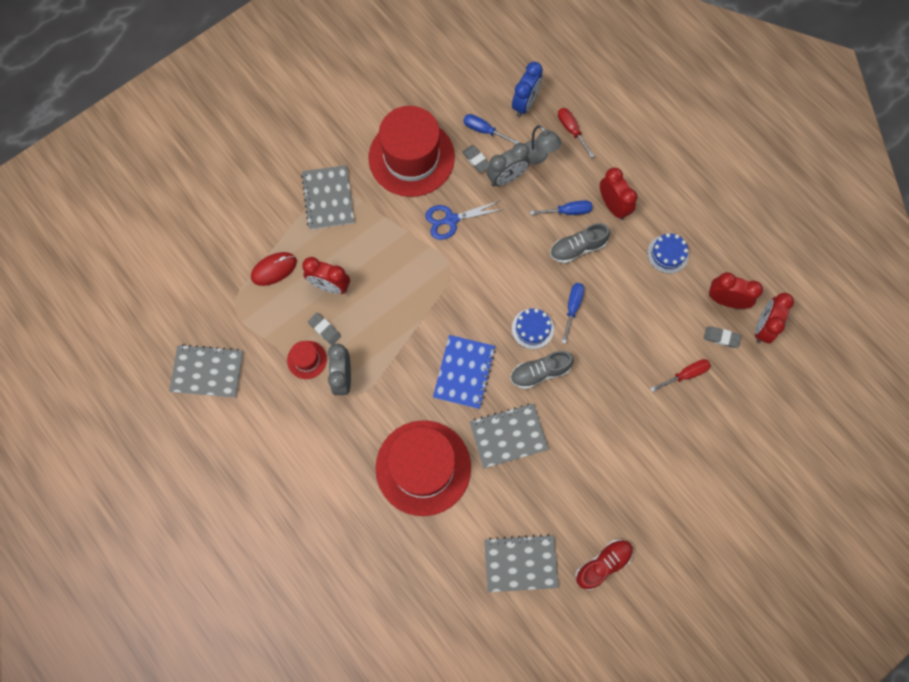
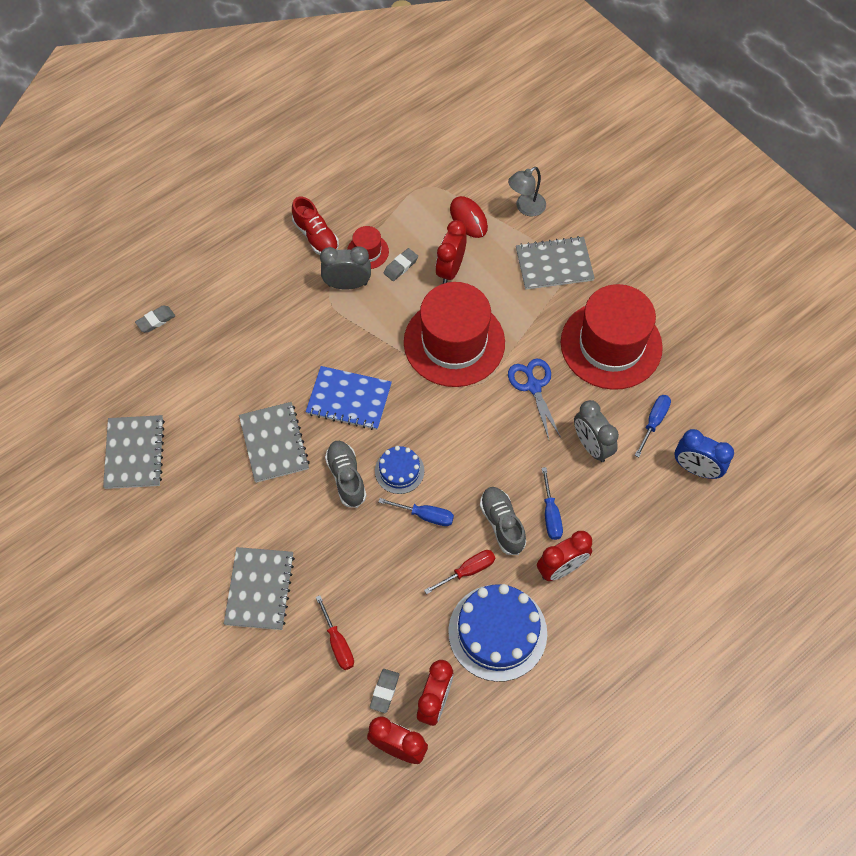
camera: 90 degrees right, 10 degrees down
grey notebook [169,344,243,398] -> grey notebook moved to [224,547,295,630]
red hat [376,420,471,516] -> red hat moved to [404,282,505,387]
grey eraser [462,145,490,172] -> grey eraser moved to [135,305,175,333]
grey lamp [525,125,561,164] -> grey lamp moved to [508,167,546,216]
red screwdriver [558,108,595,158] -> red screwdriver moved to [424,550,495,594]
red shoe [575,539,633,590] -> red shoe moved to [292,197,339,255]
blue cake [647,233,689,274] -> blue cake [448,584,547,682], size x1.86

